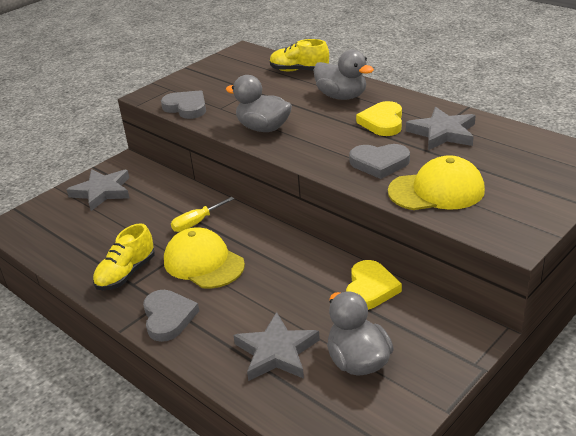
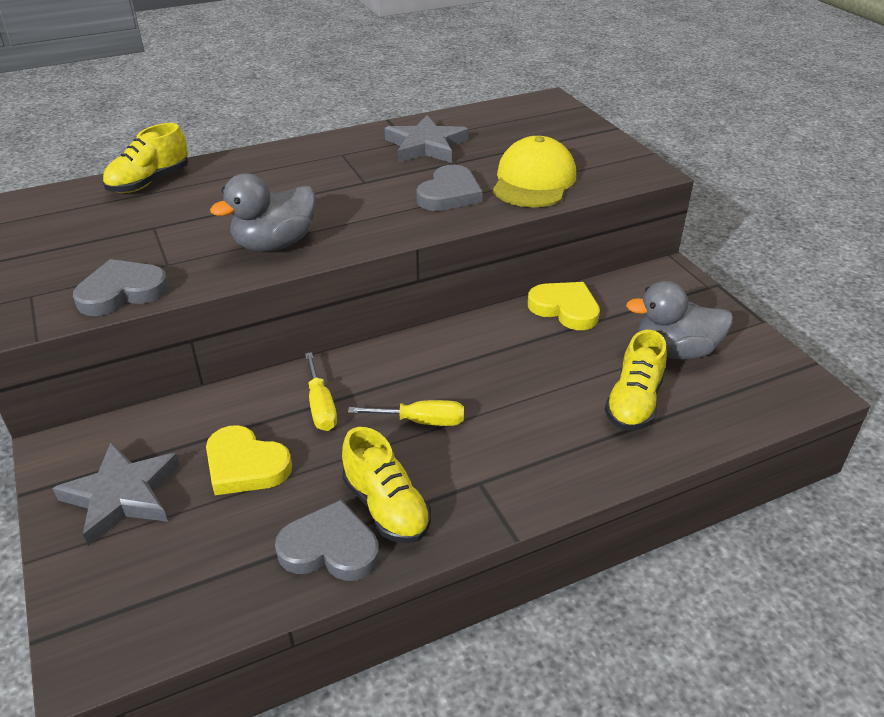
camera: 70 degrees left, 5 degrees up
grey heart [143,290,199,342] -> grey heart moved to [275,500,379,581]
yellow cap [164,228,245,289] -> yellow screwdriver [348,400,464,426]
grey star [233,312,320,381] -> yellow shoe [605,330,667,430]
grey duck [313,50,374,100] -> none
yellow heart [356,101,402,136] -> yellow heart moved to [206,425,292,495]

